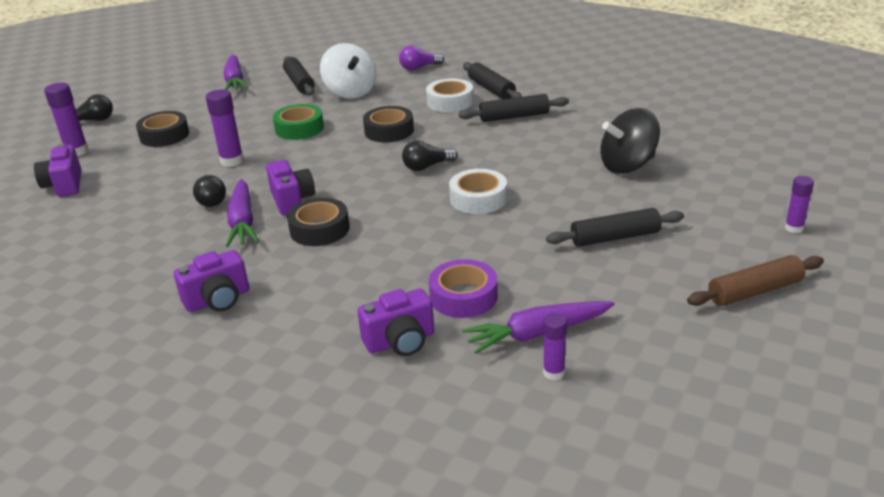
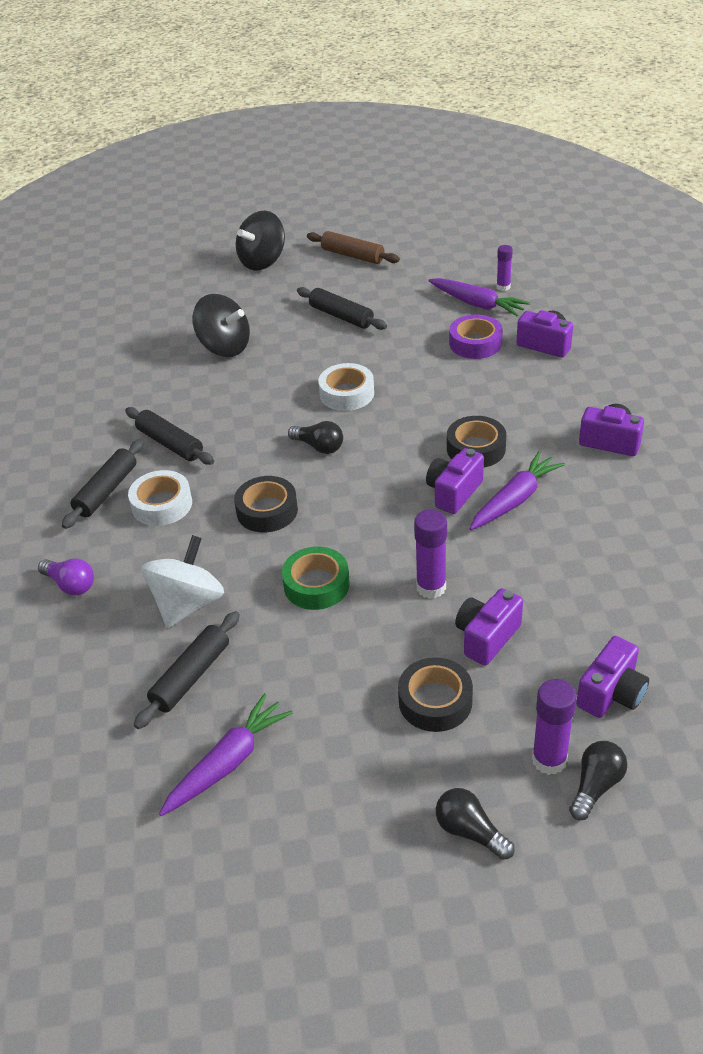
camera: 125 degrees left, 10 degrees up
black light bulb [193,175,226,207] -> black light bulb moved to [569,741,628,820]
purple glue stick [785,176,814,233] -> black spinning top [236,211,285,270]
none -> purple camera [455,588,523,666]

